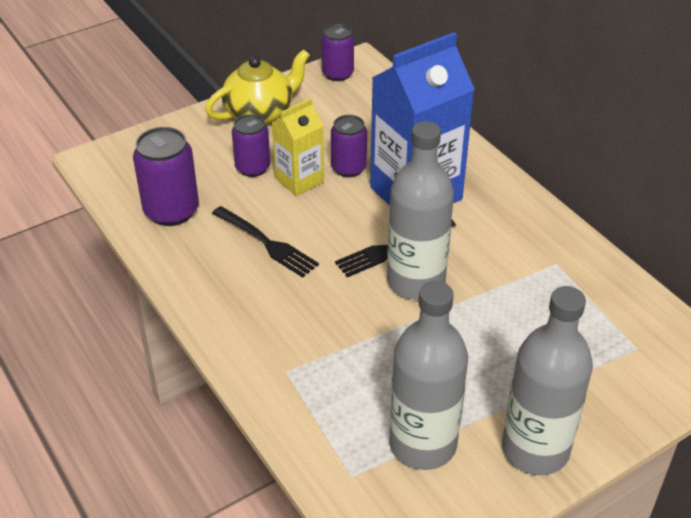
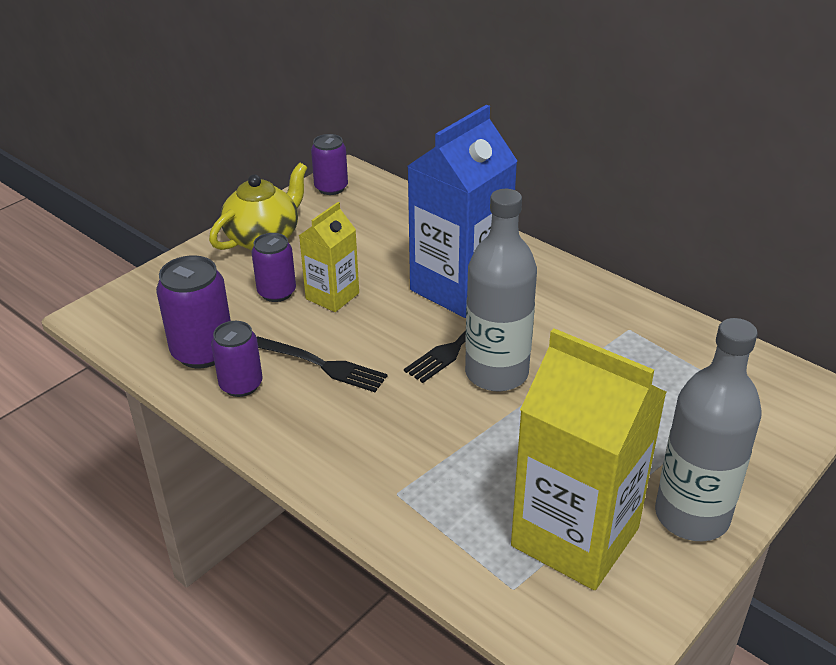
camera: 15 degrees left, 5 degrees down
purple can [331,115,367,177] -> purple can moved to [211,321,262,397]
grey bottle [389,281,468,470] -> yellow carton [511,328,667,590]

